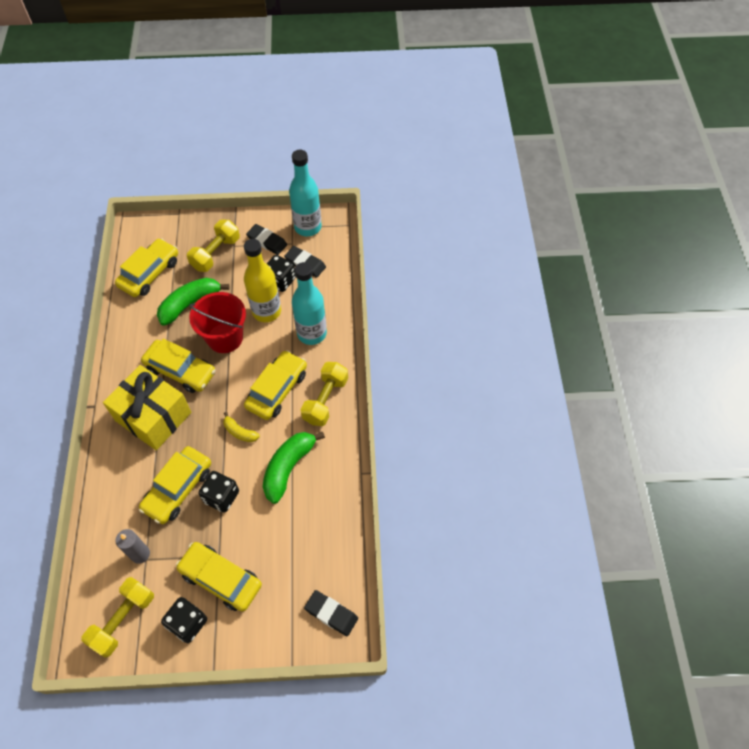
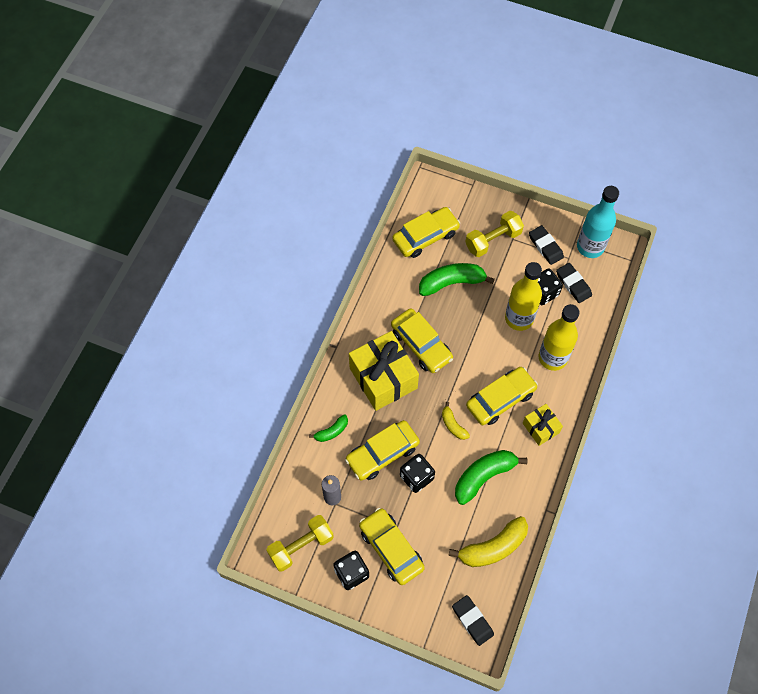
camera: 25 degrees right, 5 degrees up
red bucket [189,292,246,353] -> none
turquoise bottle [292,262,327,345] -> yellow bottle [539,304,580,371]
yellow dumbbell [301,362,348,426] -> yellow gift [523,404,563,446]
none -> green banana [309,414,348,442]
none -> yellow banana [449,516,528,567]

